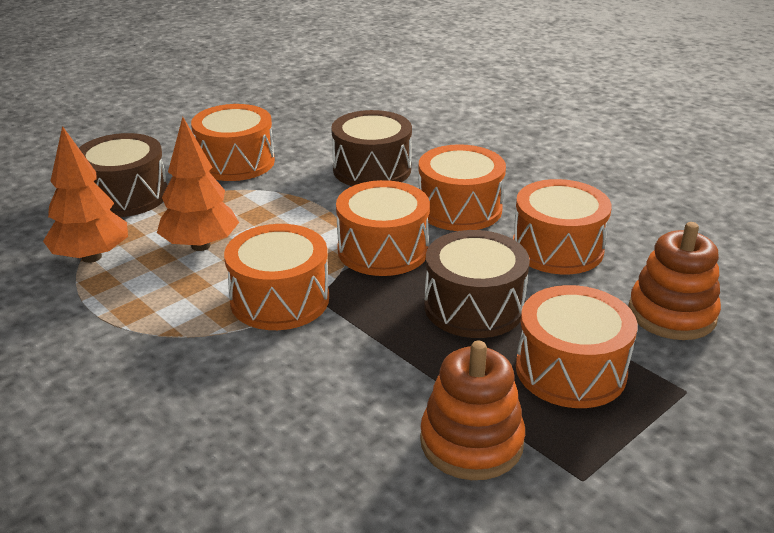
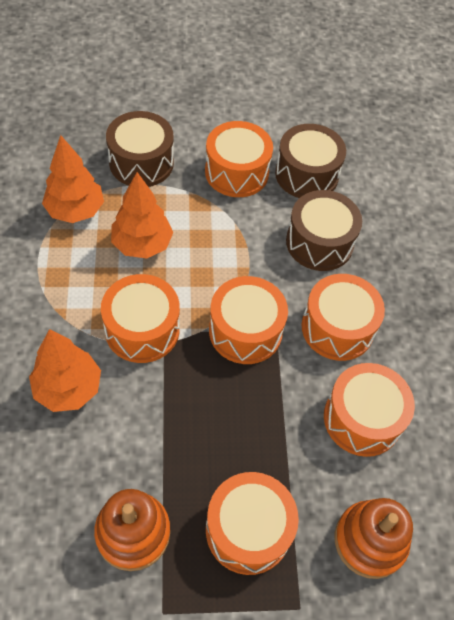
camera: 35 degrees right, 25 degrees up
brown drum [424,230,530,338] -> brown drum moved to [275,124,346,198]
none -> orange tree [29,329,101,412]

